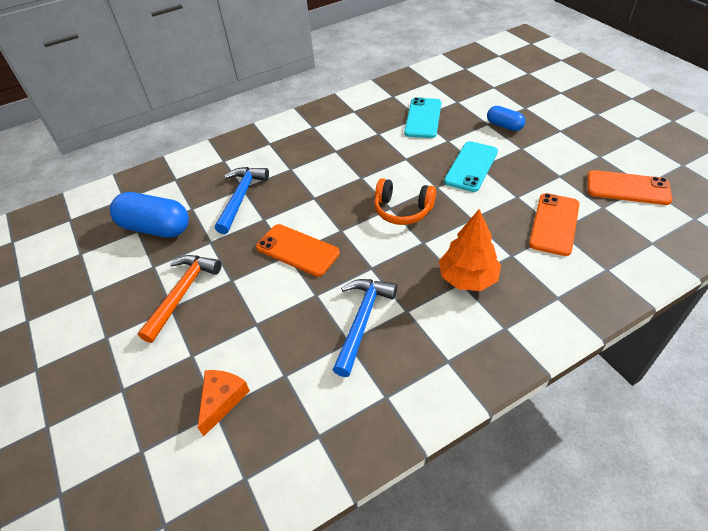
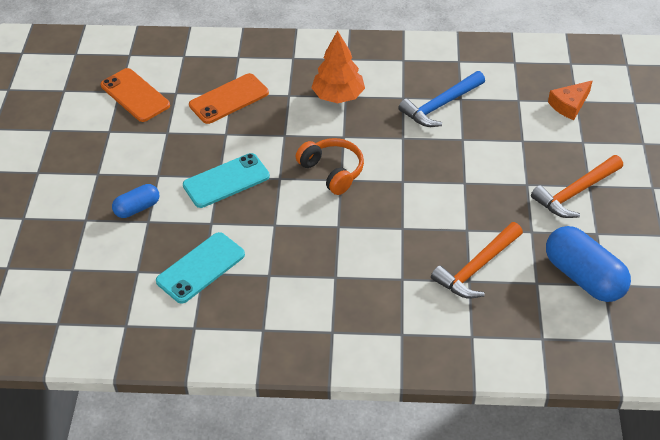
camera: 150 degrees left, 0 degrees up
blue hammer [215,167,269,234] -> orange hammer [431,222,523,298]
orange phone [256,224,340,277] -> none
blue capsule [487,106,525,131] -> blue capsule turned 75 degrees clockwise [112,184,159,218]

